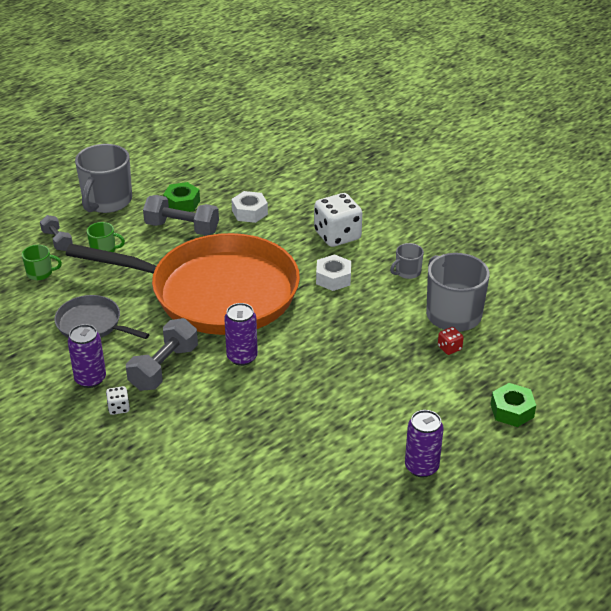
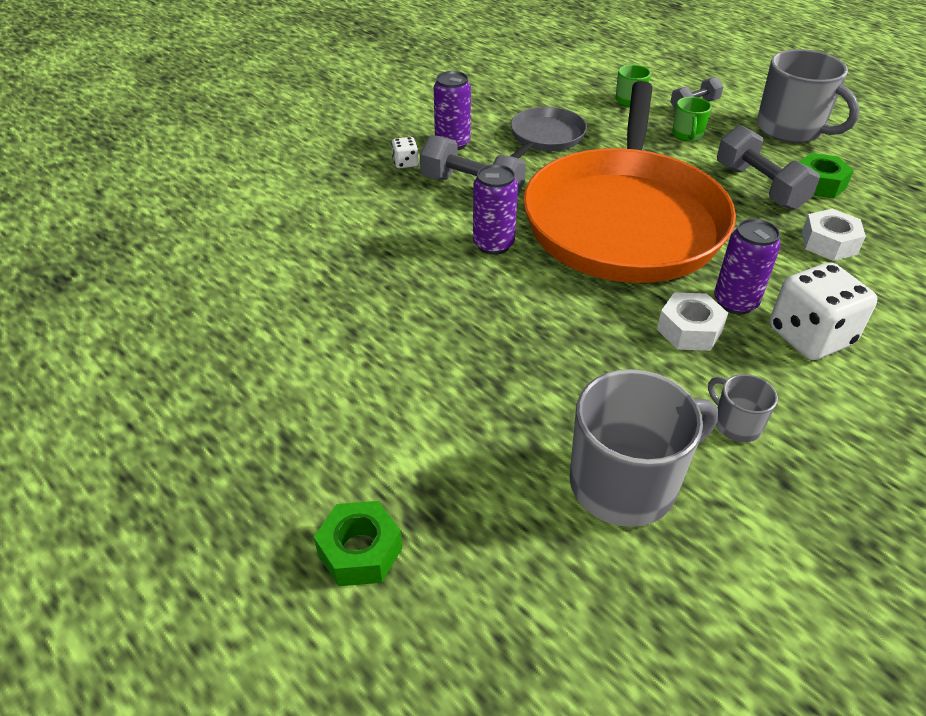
camera: 90 degrees right, 5 degrees up
grey mug [75,144,132,213] -> grey mug turned 150 degrees counterclockwise [757,49,860,143]
grey dumbbell [143,195,219,236] -> grey dumbbell turned 45 degrees counterclockwise [717,125,820,210]
purple can [405,410,444,477] -> purple can moved to [714,219,781,314]
red dice [438,327,464,355] -> none

